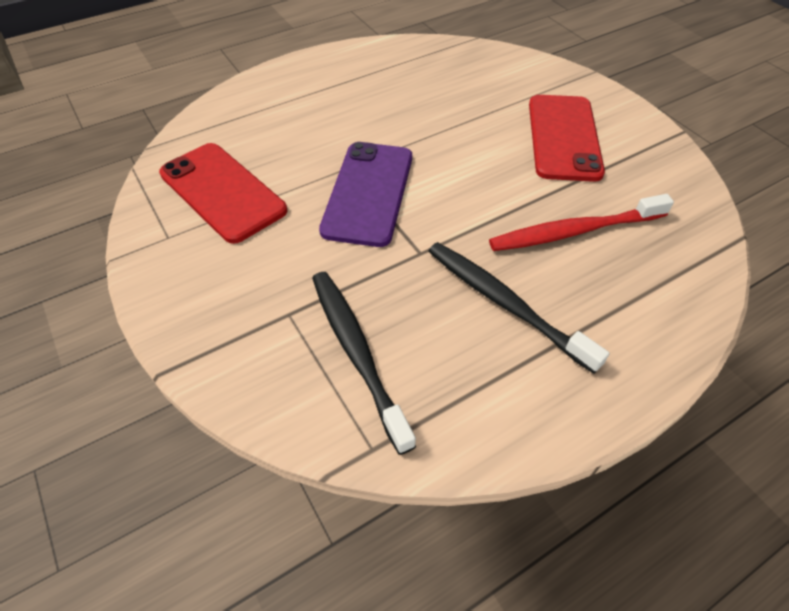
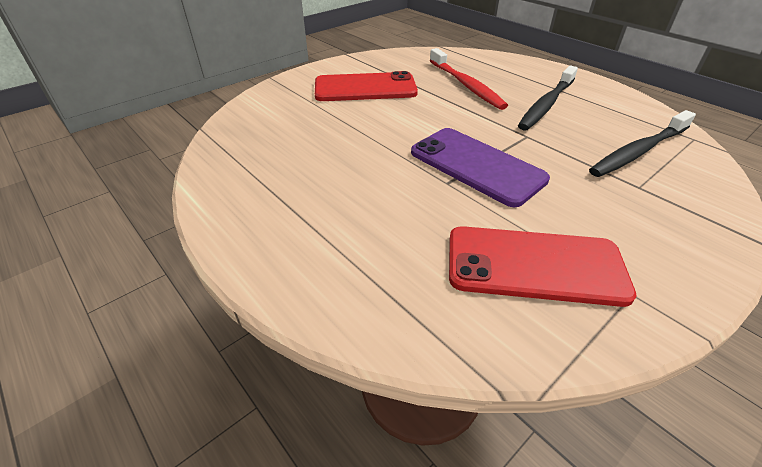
camera: 100 degrees left, 10 degrees down
red phone [159,143,287,244] -> red phone turned 60 degrees clockwise [449,226,636,307]
purple phone [319,142,412,247] -> purple phone turned 45 degrees clockwise [411,128,550,207]

